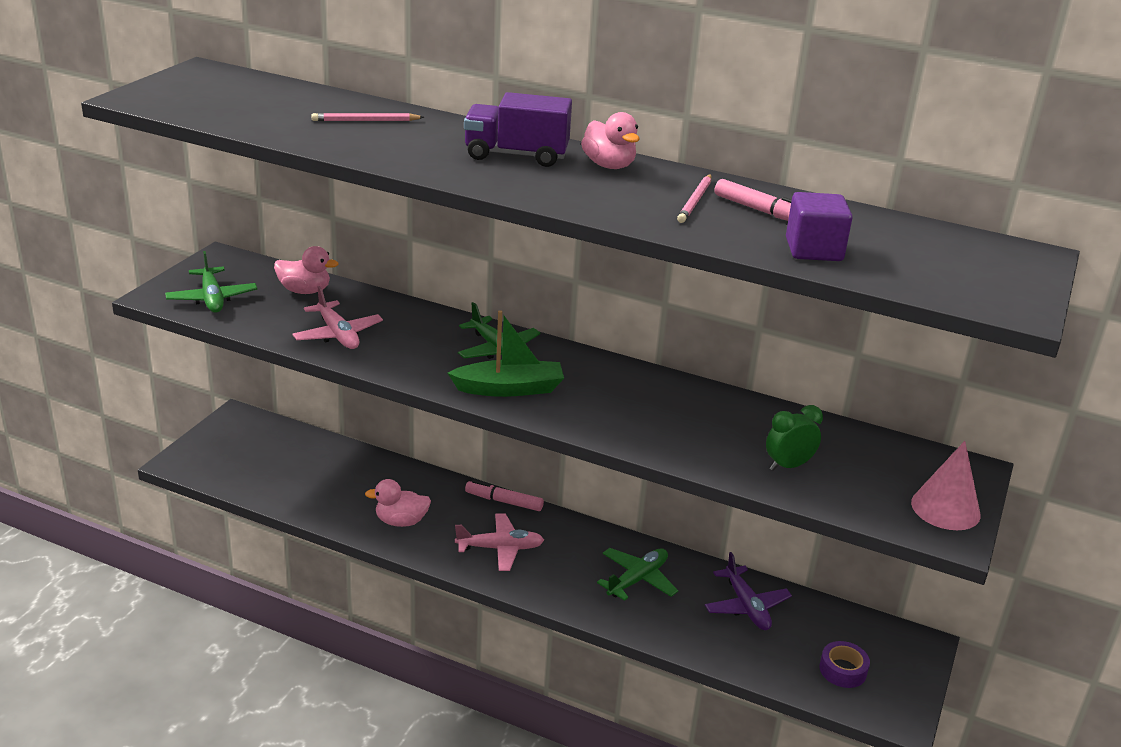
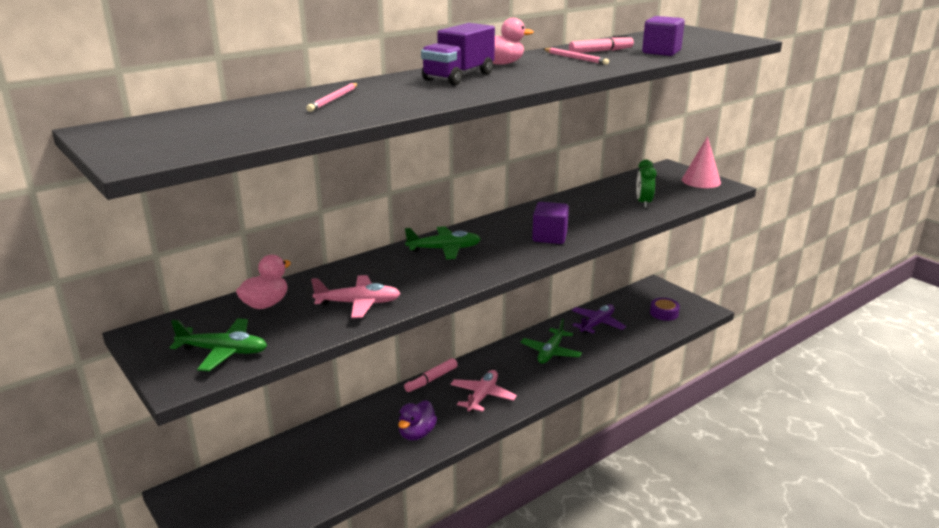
camera: 60 degrees left, 5 degrees down
pink duck [365,479,431,527] -> purple duck [398,400,437,441]
green boat [448,310,564,397] -> none
green plane [597,548,678,601] -> green plane turned 135 degrees counterclockwise [521,319,582,364]
purple plane [705,552,792,630] -> purple plane turned 60 degrees counterclockwise [572,304,626,334]
none -> purple cube [532,202,569,244]

